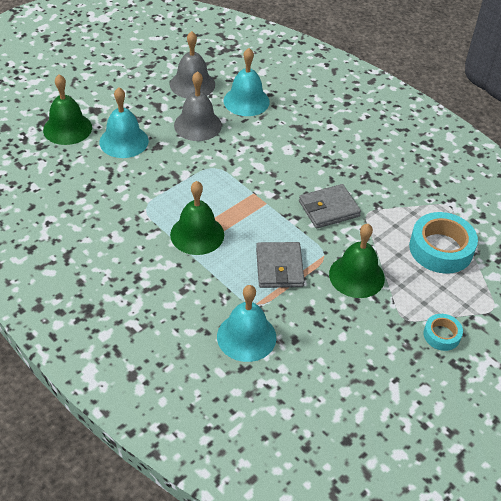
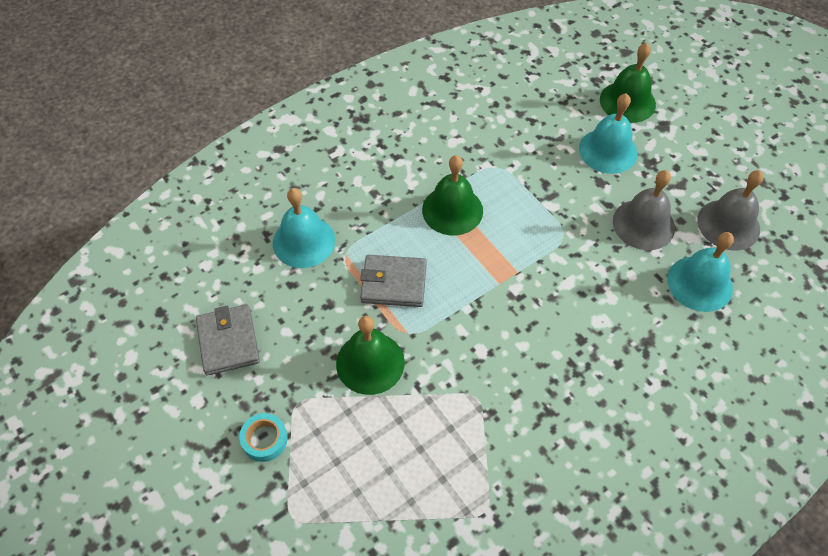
camera: 100 degrees right, 10 degrees up
grey wallet [299,184,361,229] -> grey wallet moved to [196,304,260,376]
turquoise tape [409,212,478,274] -> none

